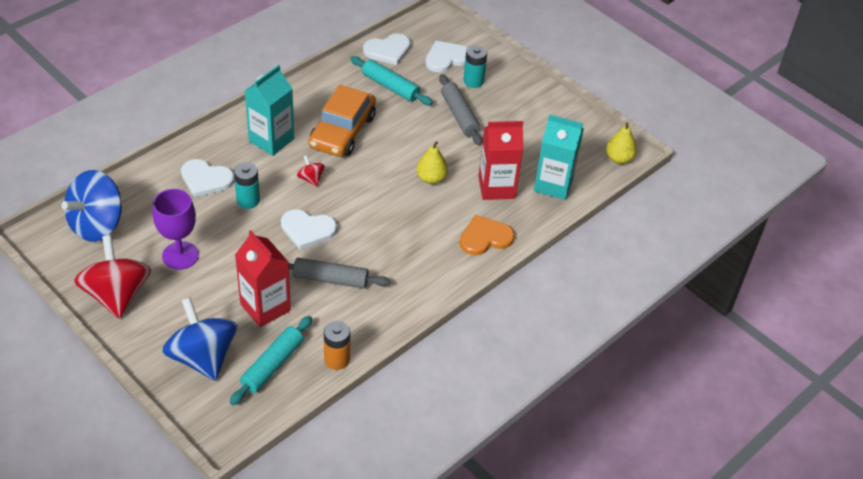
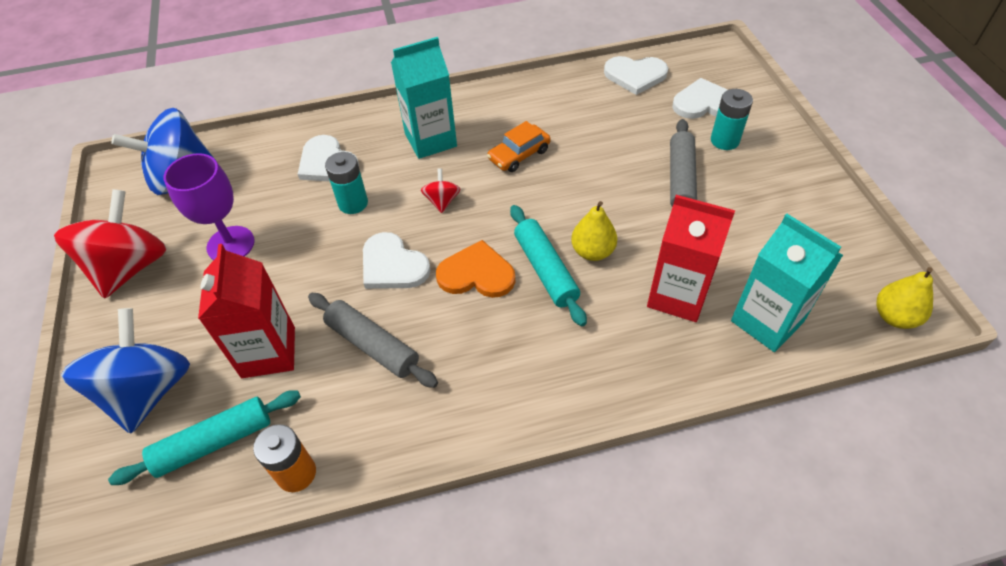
camera: 35 degrees right, 5 degrees up
orange car [309,85,376,157] -> orange car [487,121,551,172], size x0.55
turquoise rolling pin [350,56,433,105] -> turquoise rolling pin moved to [510,205,587,326]
orange heart [460,215,515,255] -> orange heart moved to [436,240,515,298]

